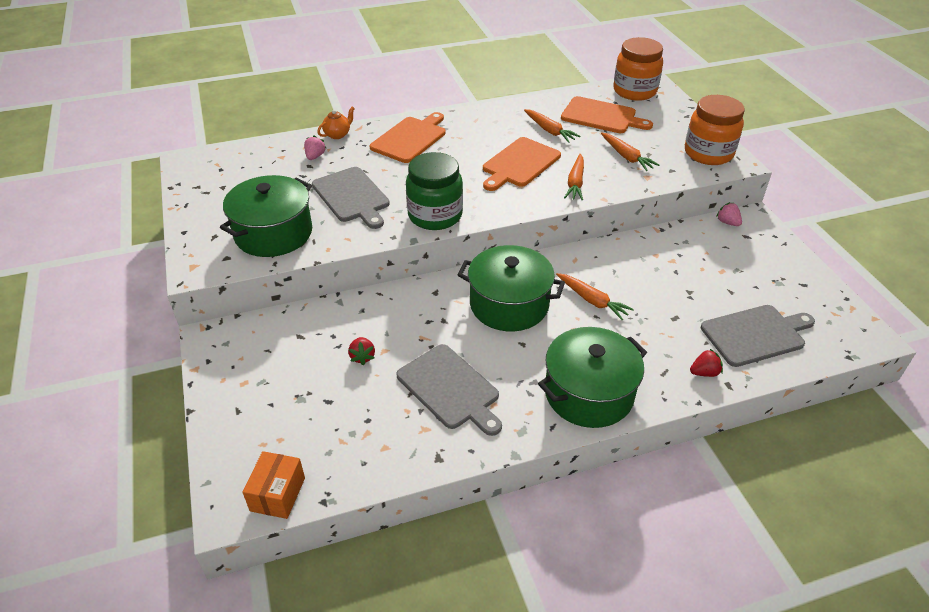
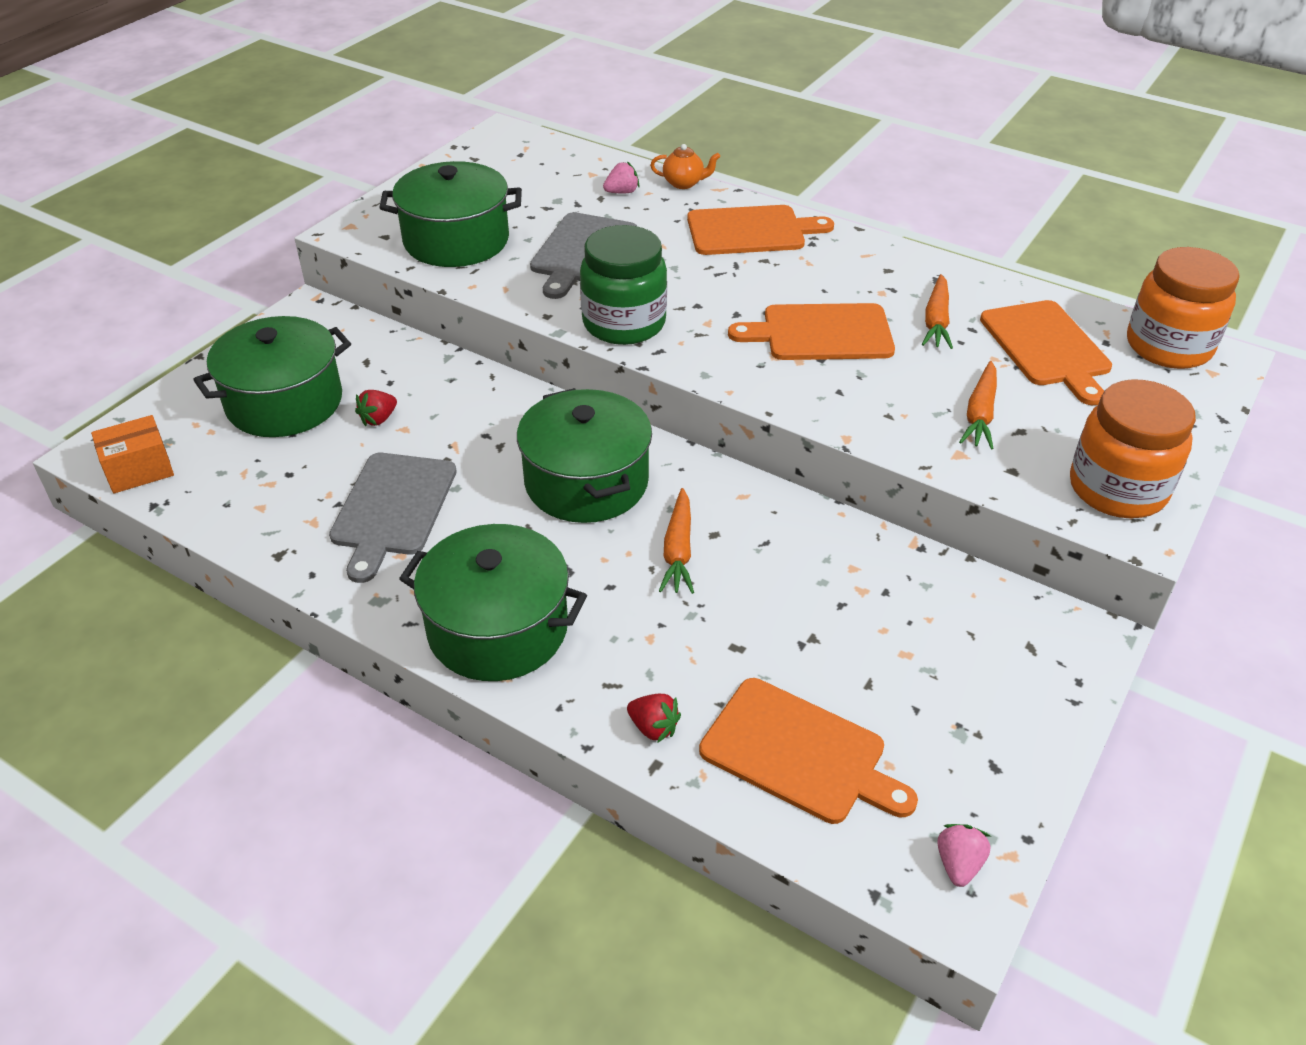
camera: 50 degrees right, 0 degrees up
orange carrot [564,154,584,201] -> none
grey cutting board [701,305,815,367] -> orange cutting board [699,678,918,824]
pink strawberry [716,202,742,226] -> pink strawberry moved to [937,824,991,887]
none -> green pot [193,316,351,437]

